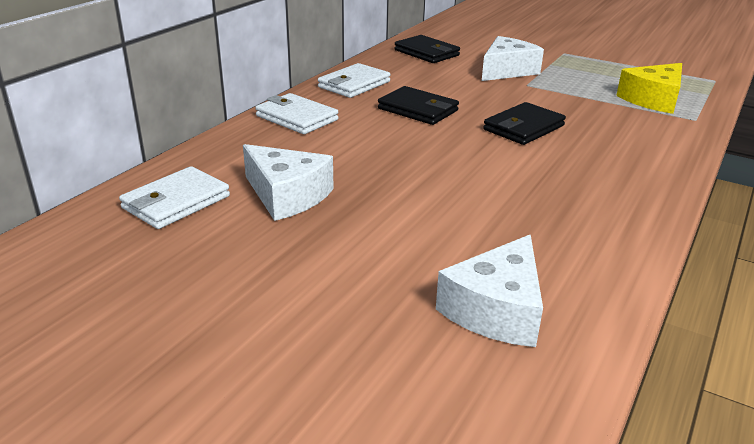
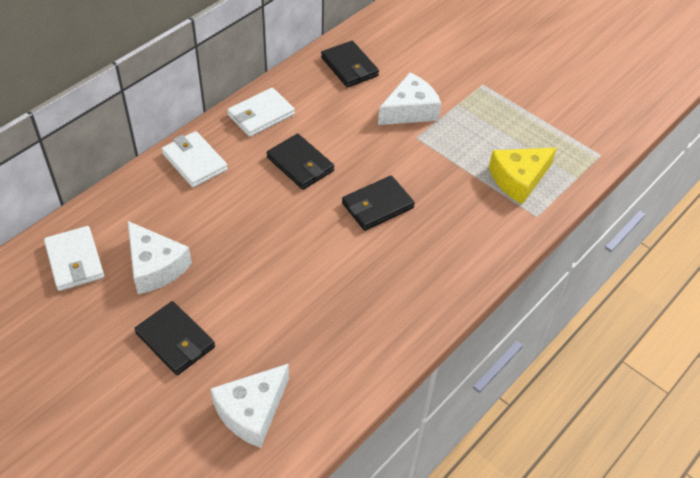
camera: 10 degrees right, 20 degrees up
white wallet [119,166,230,229] -> white wallet turned 75 degrees counterclockwise [44,226,104,291]
none -> black wallet [134,301,215,375]

